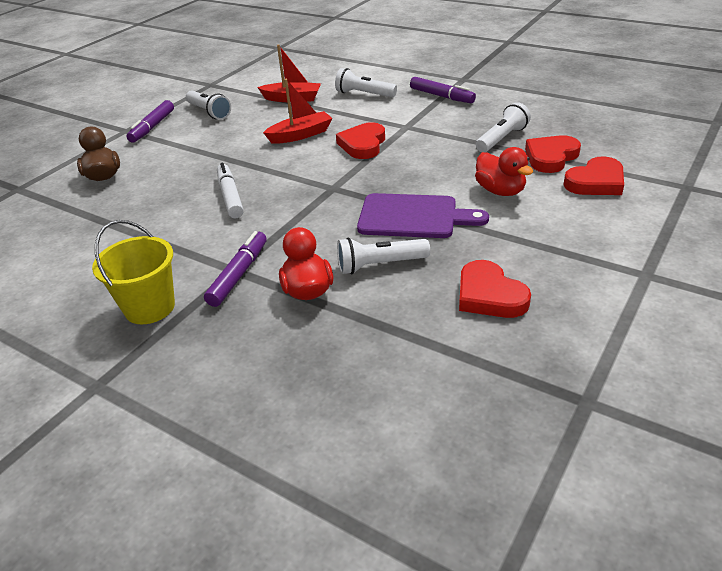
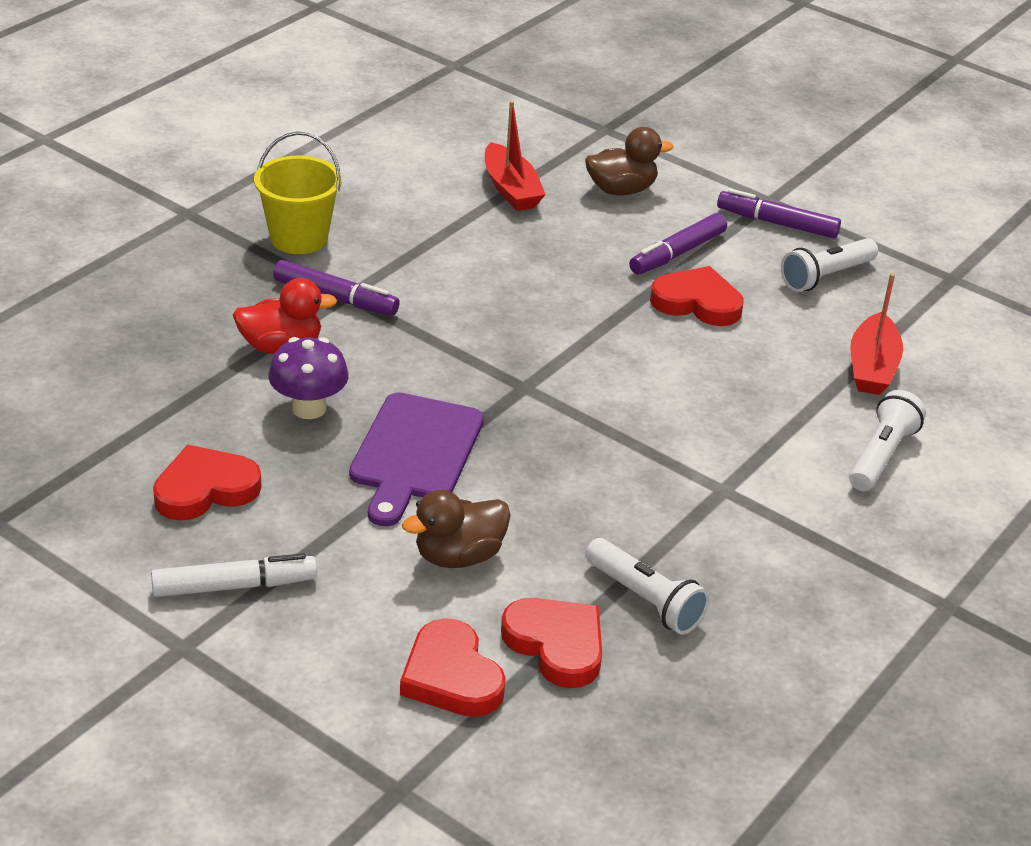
camera: 90 degrees right, 0 degrees up
white marker [217,163,244,218] -> white marker moved to [151,553,317,597]
red boat [263,79,333,144] -> red boat moved to [485,101,546,211]
red heart [336,122,385,159] -> red heart moved to [650,266,744,326]
white flashlight [337,238,430,274] -> purple mushroom [268,337,349,419]
purple marker [410,77,476,103] -> purple marker moved to [629,213,727,275]
red duck [475,147,533,196] -> brown duck [402,490,511,568]

